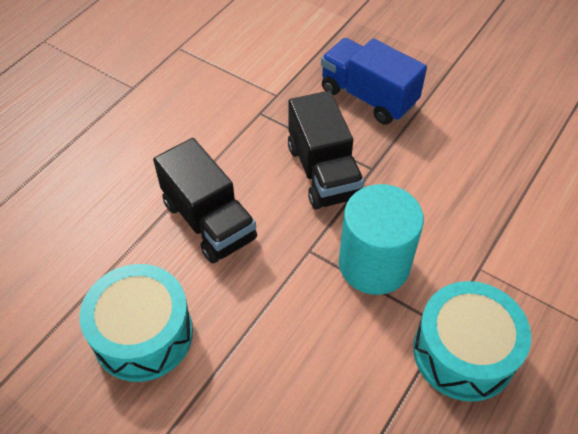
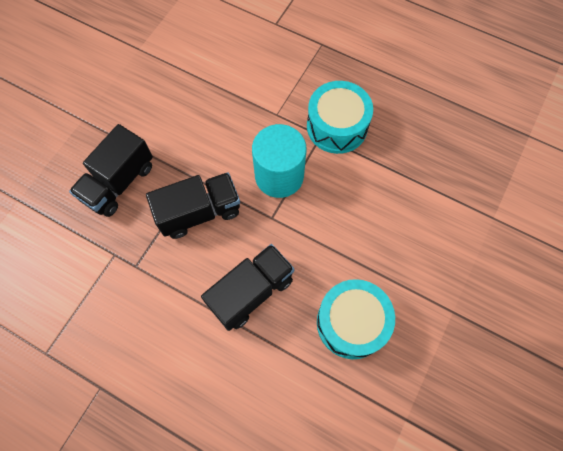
camera: 95 degrees left, 15 degrees up
blue truck [321,38,427,125] -> black truck [69,124,153,217]

